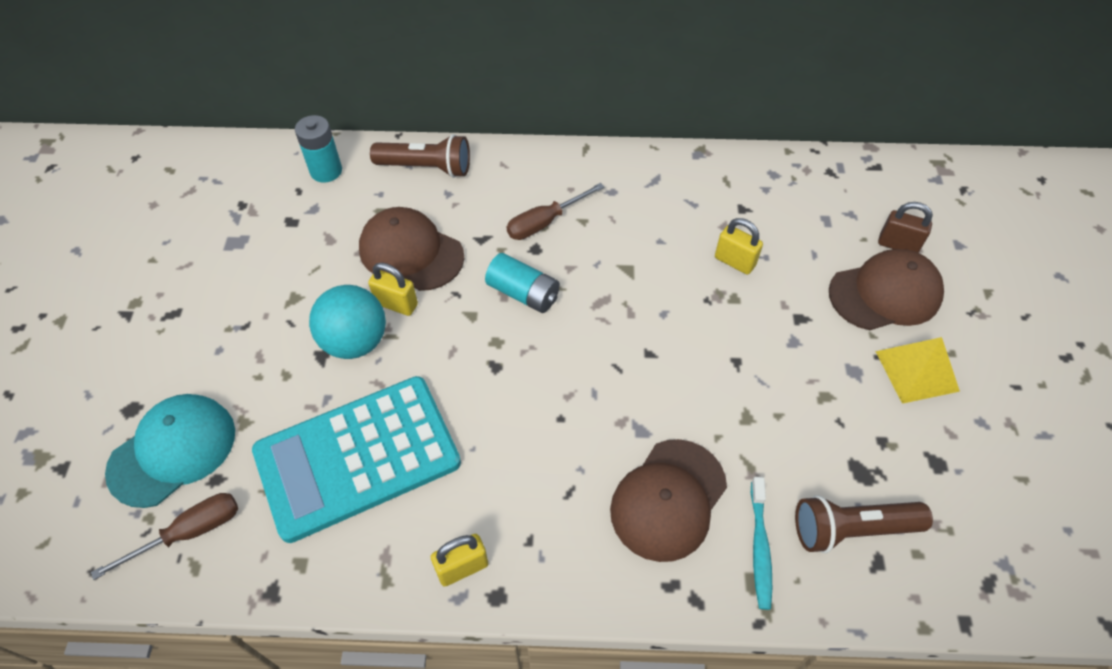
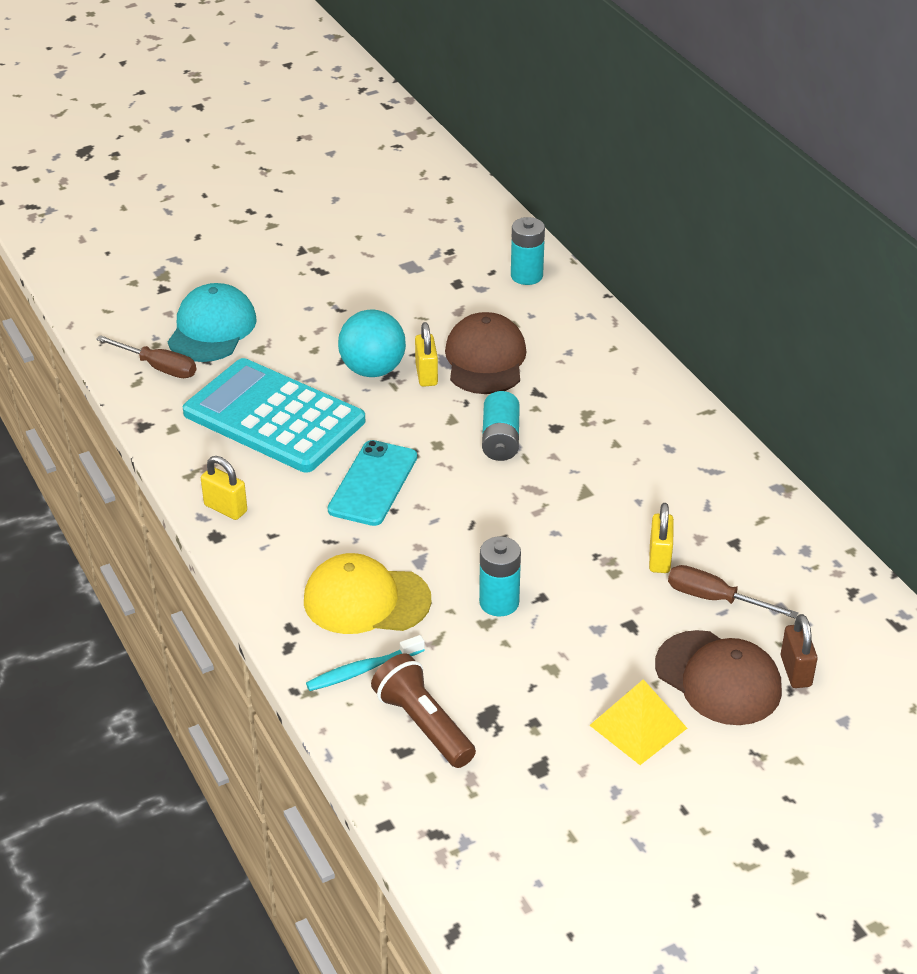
camera: 60 degrees right, 15 degrees down
turquoise cap [105,394,235,508] -> turquoise cap turned 90 degrees counterclockwise [168,283,257,362]
brown flashlight [370,134,470,178] -> none
brown screwdriver [507,183,604,240] -> brown screwdriver moved to [668,565,799,619]
brown cap [610,439,727,562] -> yellow cap [304,553,431,634]
none -> turquoise phone [328,440,417,526]
none -> turquoise battery [479,536,521,617]

